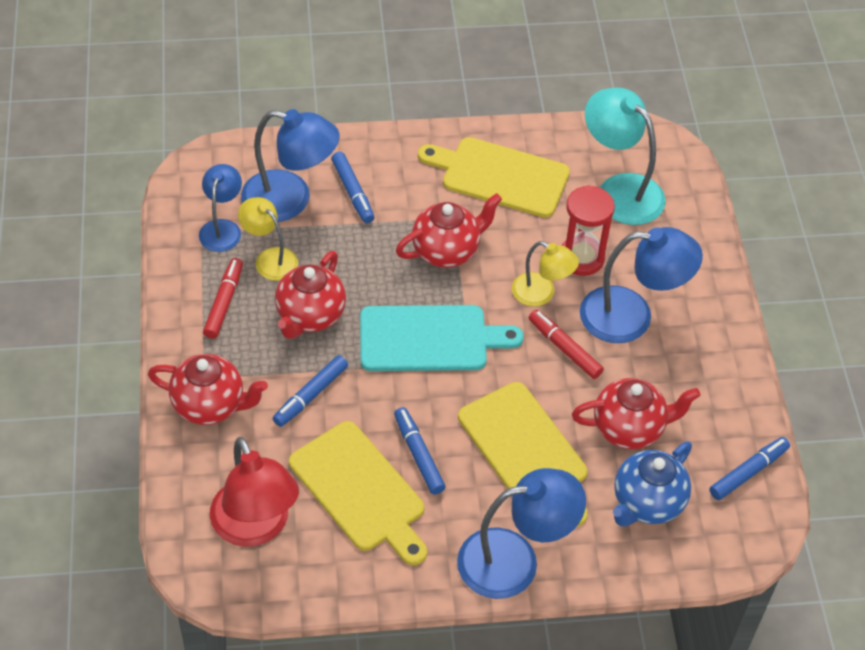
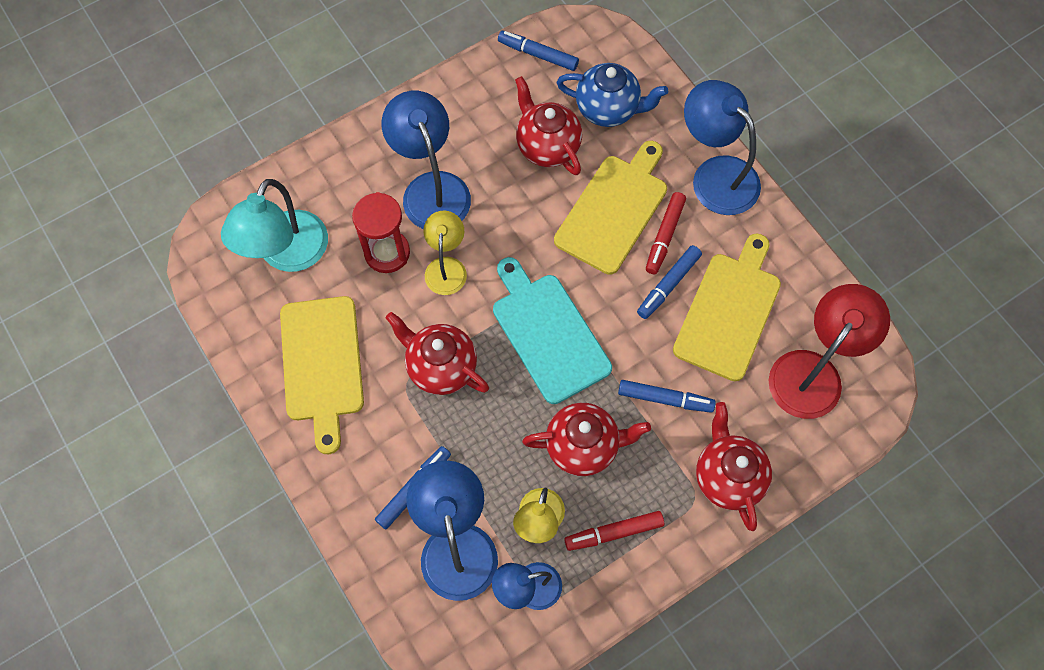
camera: 115 degrees left, 15 degrees up
red marker [528,310,604,379] -> red marker moved to [646,192,686,274]

